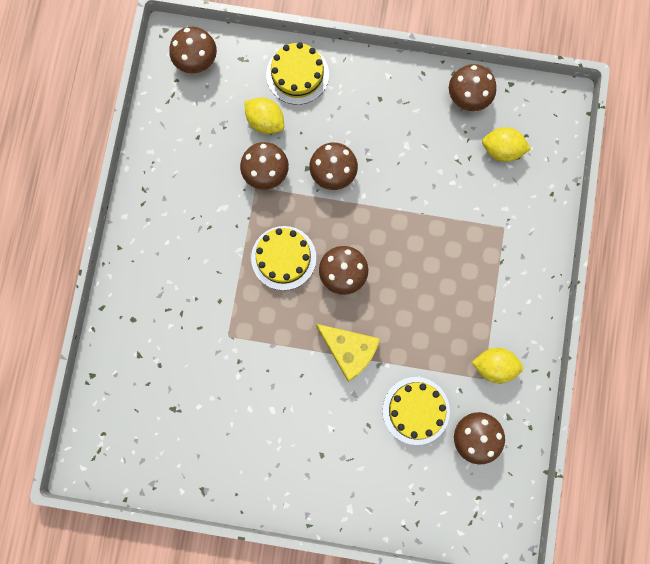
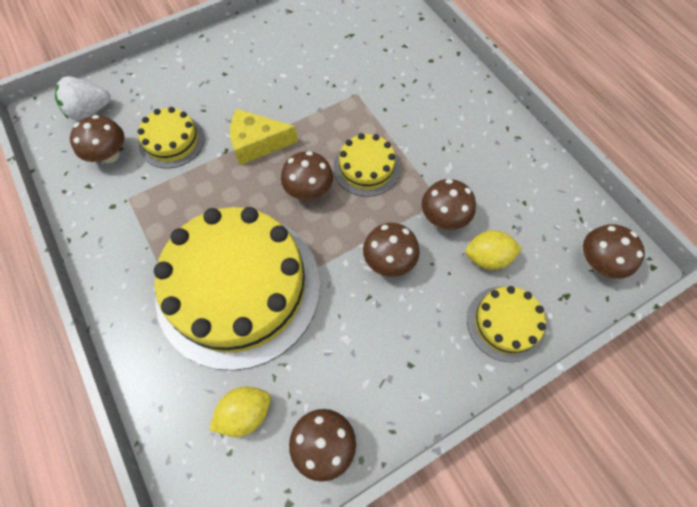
camera: 140 degrees right, 15 degrees down
yellow lemon [472,348,523,383] -> none
none -> white strawberry [55,76,111,120]
none -> yellow cake [154,207,320,371]

